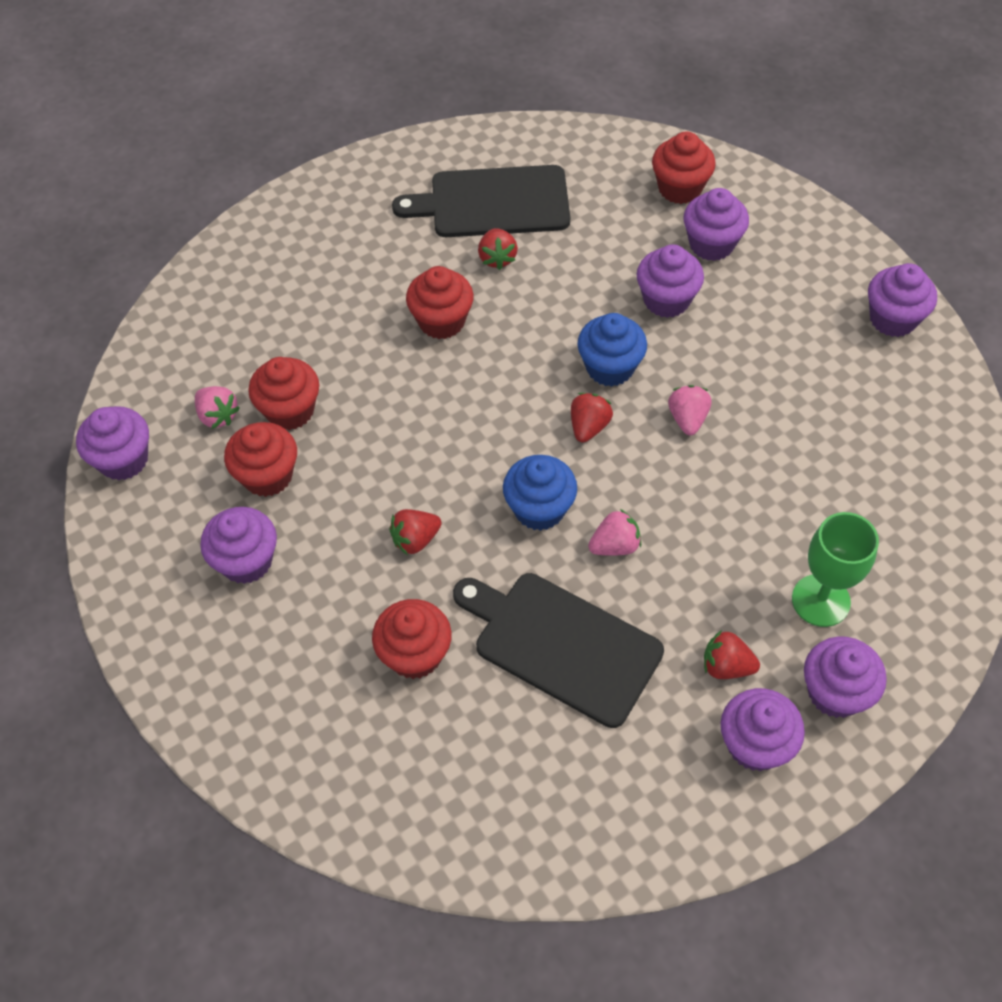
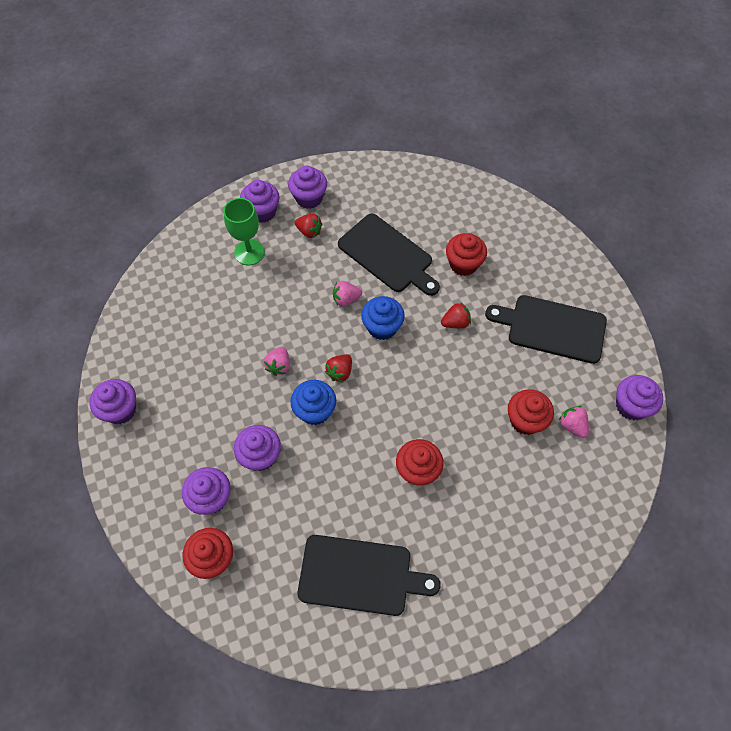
camera: 170 degrees left, 5 degrees up
purple cupcake [200,507,277,584] -> black cutting board [485,295,607,364]
red cupcake [224,422,297,497] -> none
red strawberry [478,228,518,270] -> none

